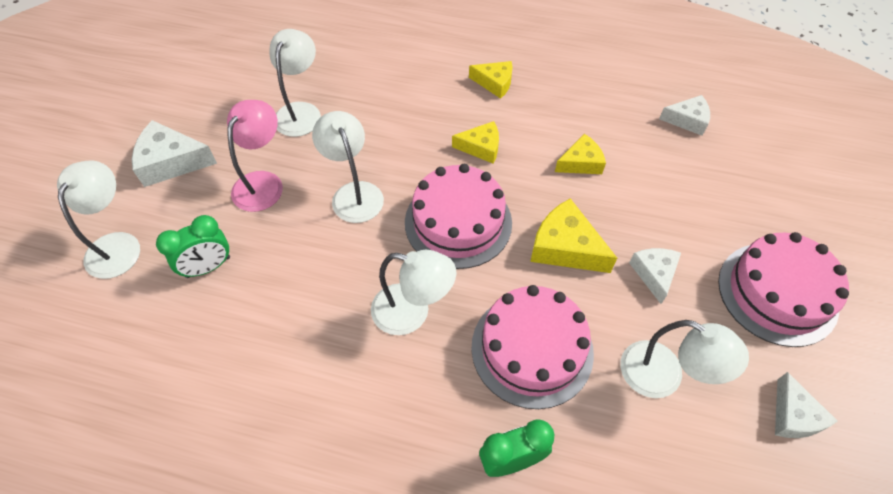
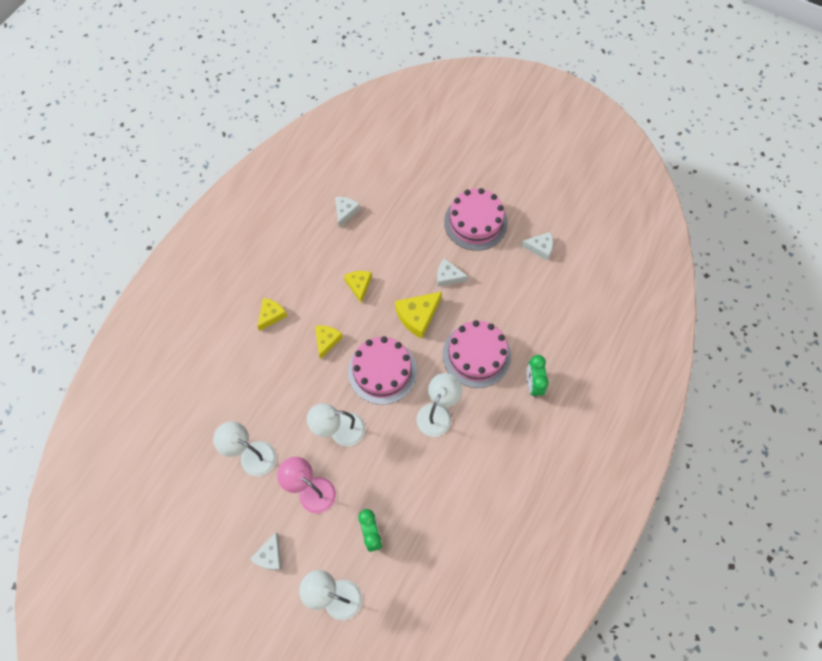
camera: 75 degrees left, 10 degrees up
white cheese [132,120,217,187] -> white cheese [250,532,282,570], size x0.65
white lamp [620,320,749,398] -> none

